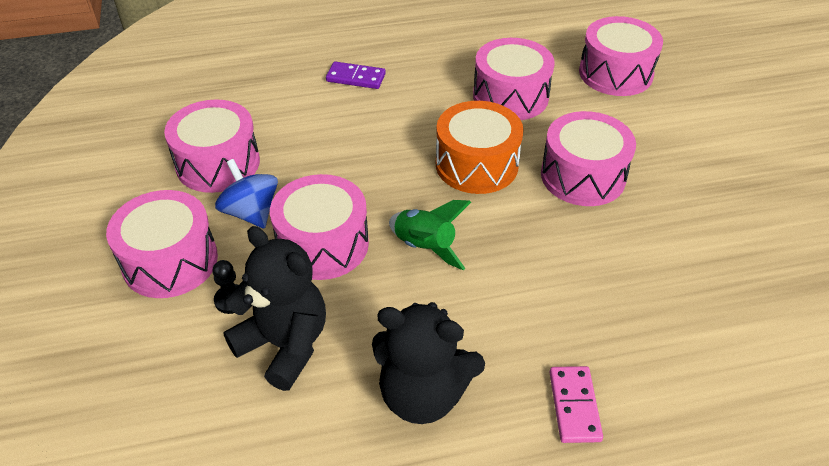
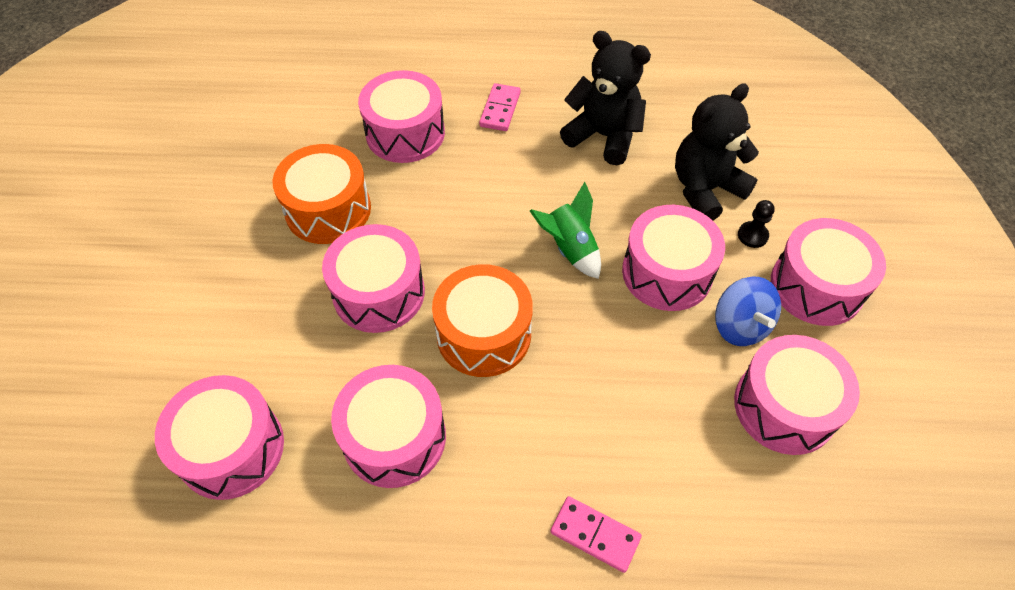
camera: 165 degrees left, 10 degrees up
black teddy bear [223,226,326,391] -> black teddy bear turned 90 degrees clockwise [675,84,759,221]
purple domino [326,62,386,89] -> pink domino [550,496,642,573]
none -> orange drum [273,144,371,244]
none -> pink drum [358,70,445,163]

